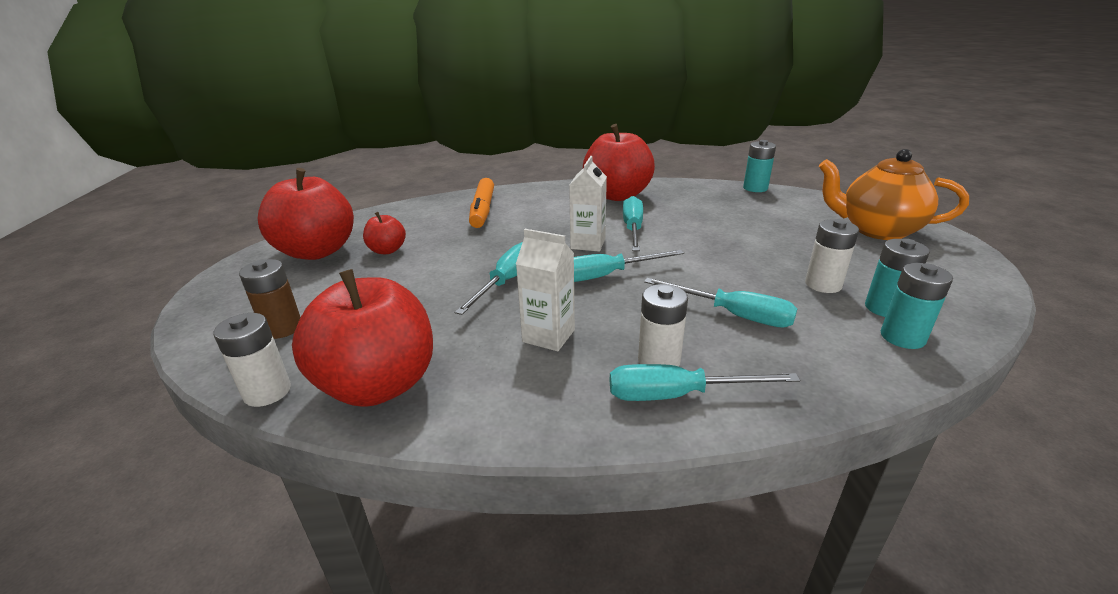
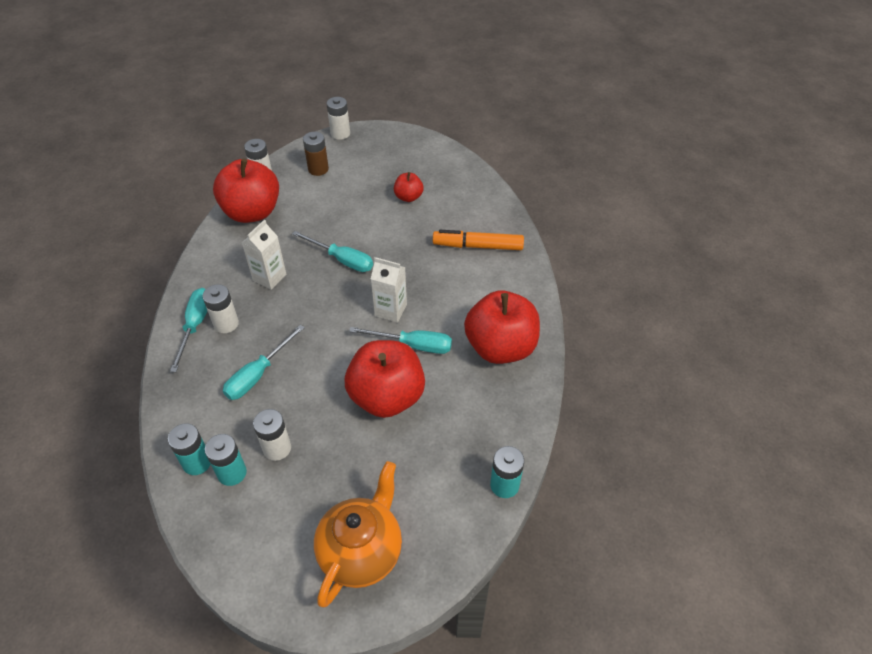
camera: 95 degrees right, 20 degrees up
red apple [258,168,354,260] -> red apple moved to [345,340,425,418]
turquoise screwdriver [574,250,684,282] -> none
none -> white battery [327,97,350,140]

